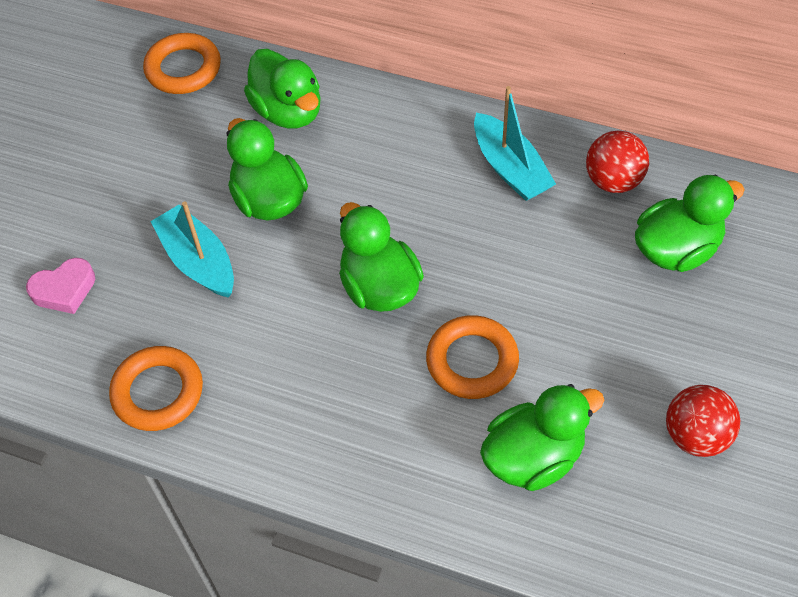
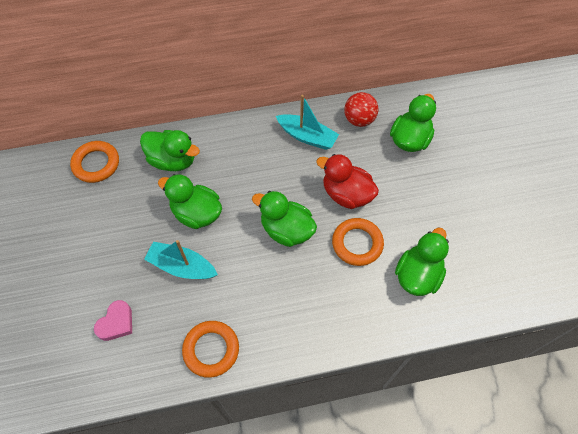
camera: 35 degrees left, 5 degrees up
red ball [666,385,740,457] -> none
none -> red duck [316,154,379,209]

